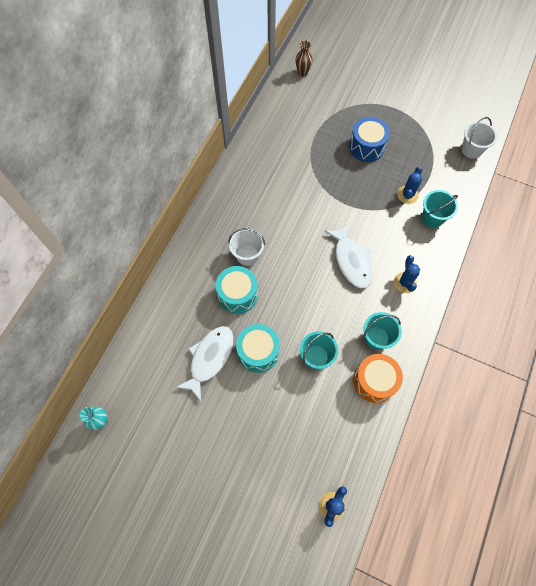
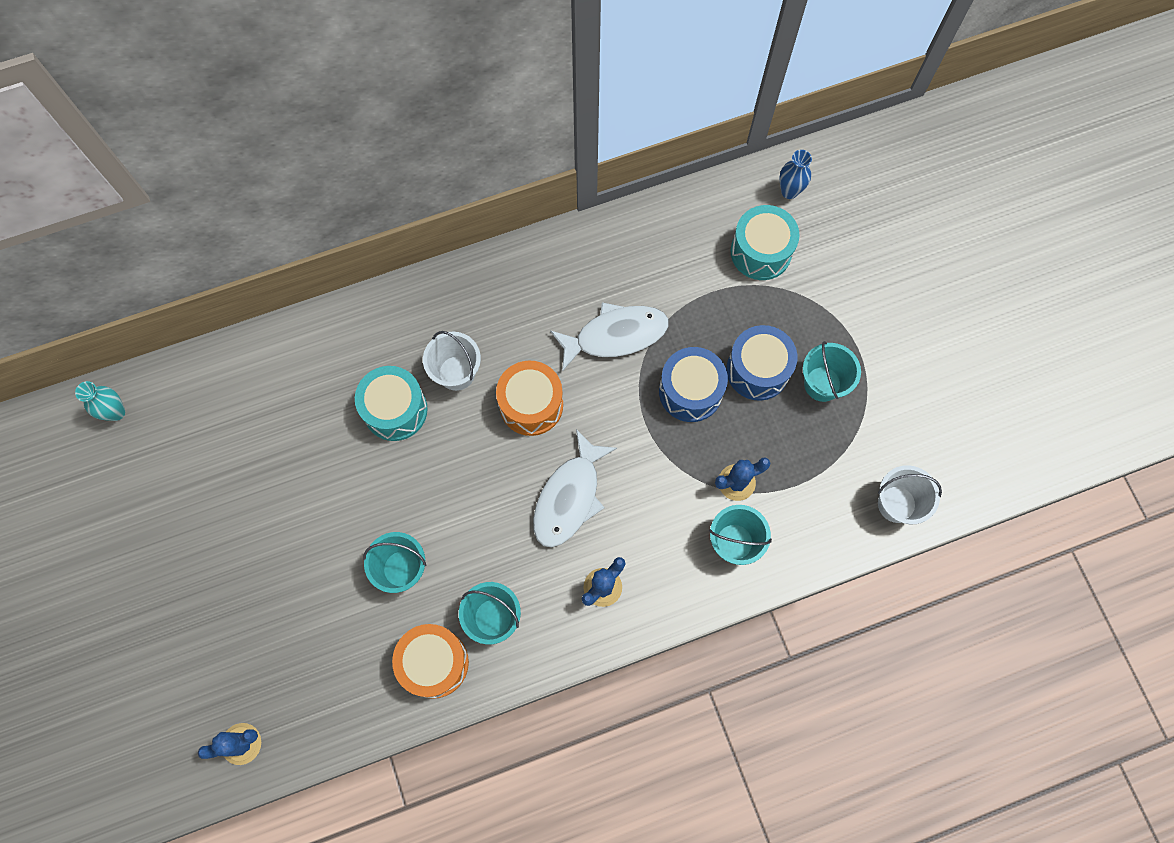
camera: 45 degrees right, 5 degrees up
white fish [175,326,234,401] -> white fish moved to [550,302,669,371]
turquoise drum [236,324,280,373] -> turquoise drum moved to [731,205,799,280]
brown vase [295,41,313,77] -> blue vase [779,150,812,199]
none -> orange drum [496,361,563,436]
none -> blue drum [659,347,728,422]
none -> turquoise bucket [803,341,861,402]

